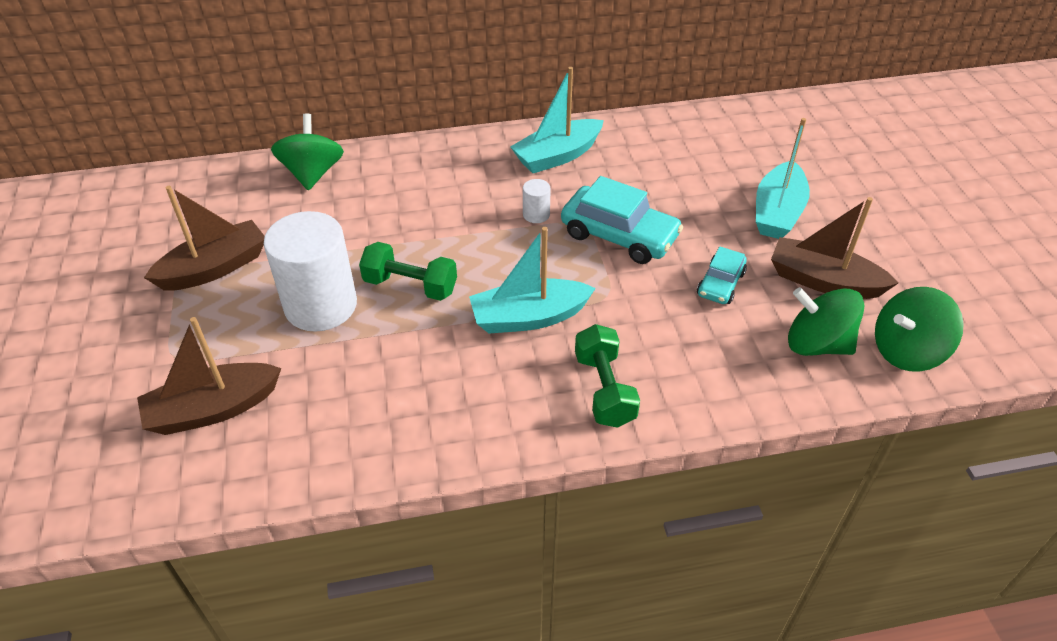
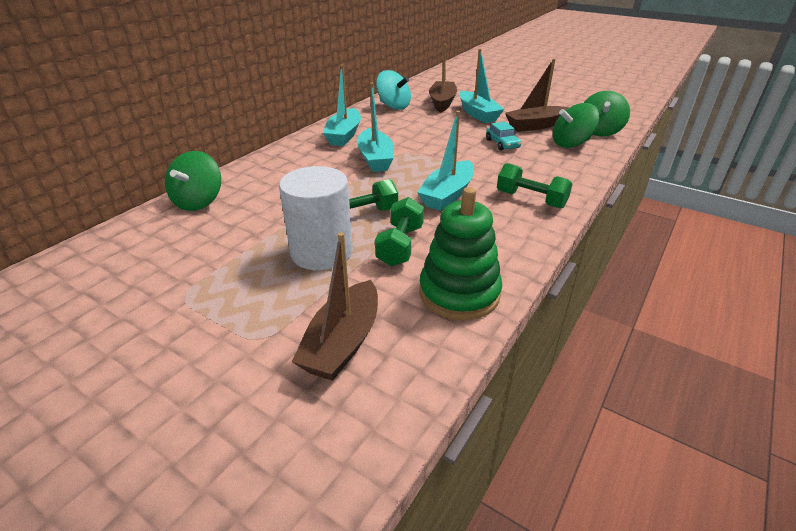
camera: 45 degrees left, 10 degrees down
brown boat [144,186,265,291] -> brown boat moved to [429,44,457,113]
green spinning top [271,113,344,191] -> green spinning top turned 120 degrees counterclockwise [165,151,221,211]
white cylinder [523,179,551,223] -> turquoise boat [357,82,394,172]
turquoise car [561,176,683,264] -> none
none -> green dumbbell [375,197,424,266]
none -> turquoise spinning top [376,70,411,110]
none -> green stacking toy [419,187,502,320]

